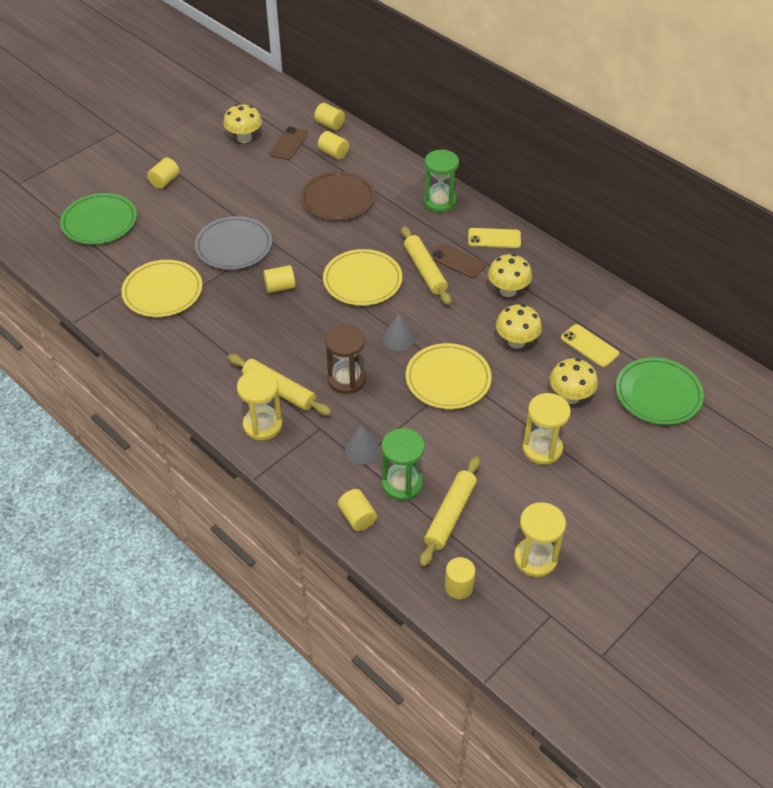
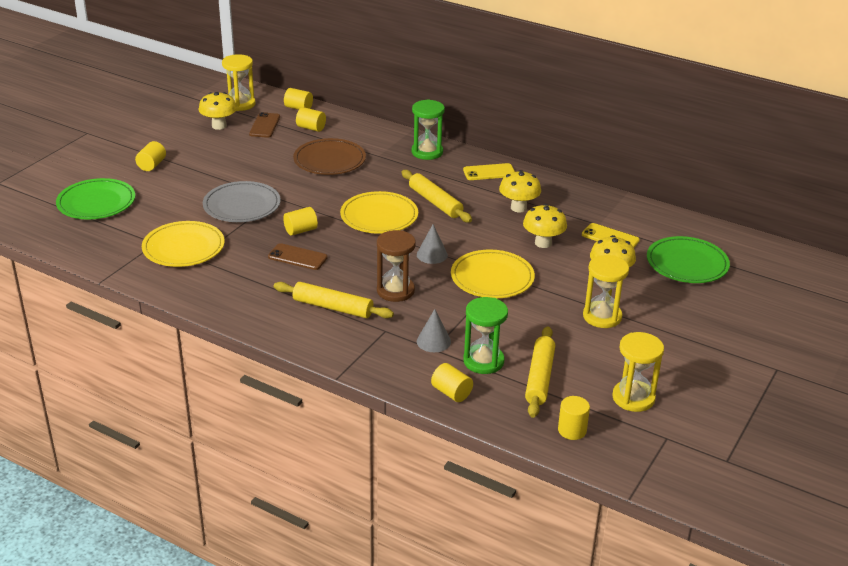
camera: 15 degrees left, 15 degrees down
yellow hourglass [237,370,283,440] -> yellow hourglass moved to [222,54,255,111]
brown phone [431,244,486,278] -> brown phone moved to [268,243,328,270]

